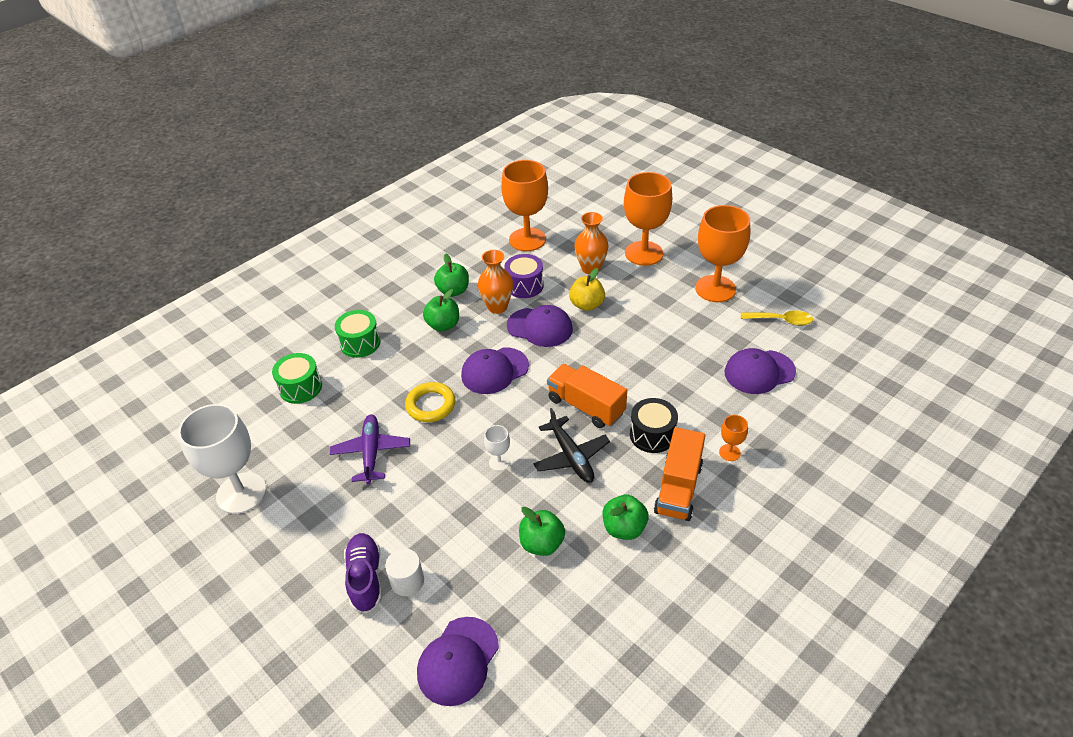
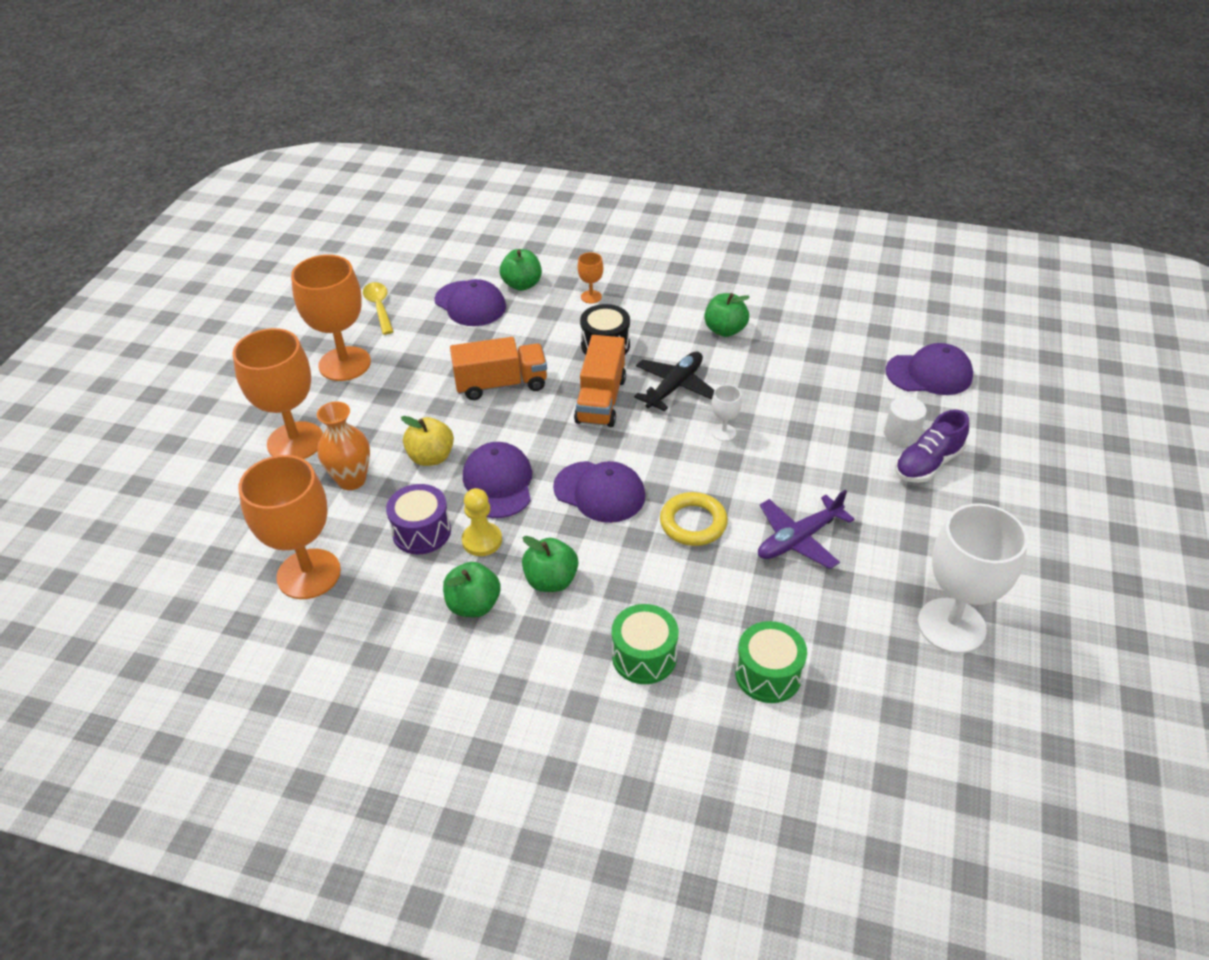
camera: 120 degrees left, 0 degrees up
orange vase [478,250,513,314] -> yellow pawn [462,488,502,556]
green apple [519,507,565,556] -> green apple moved to [500,249,542,291]
orange truck [654,427,705,521] -> orange truck moved to [450,337,547,400]

